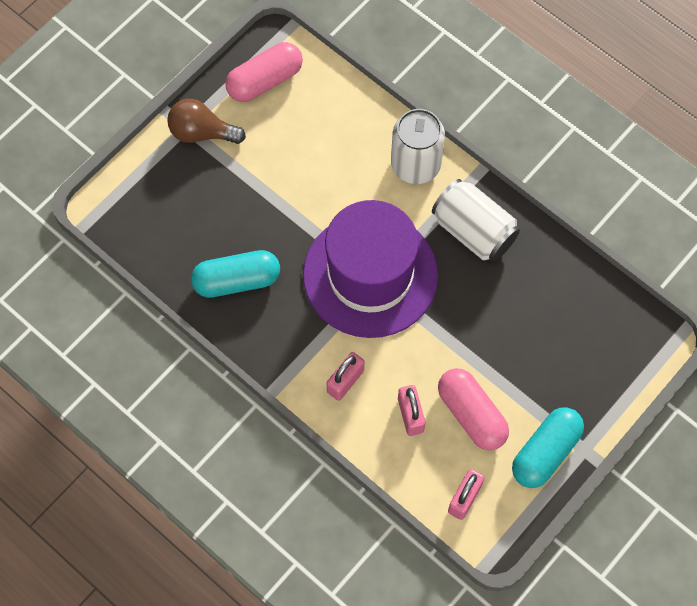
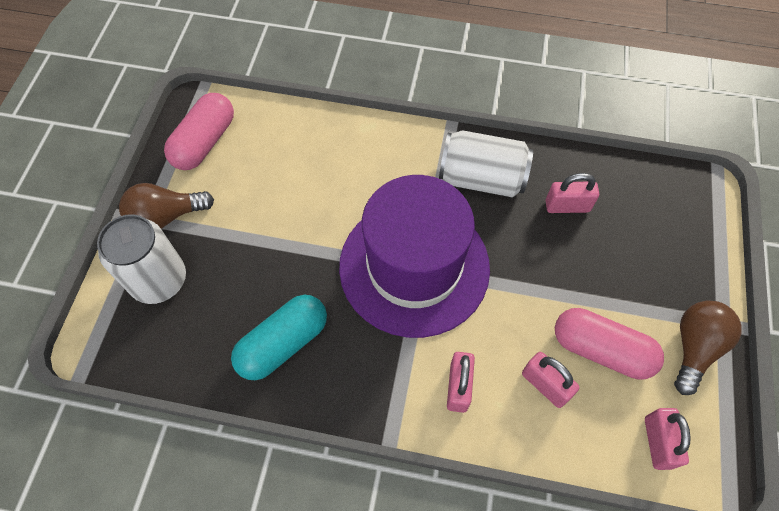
camera: 30 degrees left, 5 degrees down
white can [391,109,445,184] -> white can moved to [97,214,186,304]
turquoise capsule [512,407,584,488] -> brown light bulb [674,301,742,395]
none -> pink padlock [546,173,599,213]

